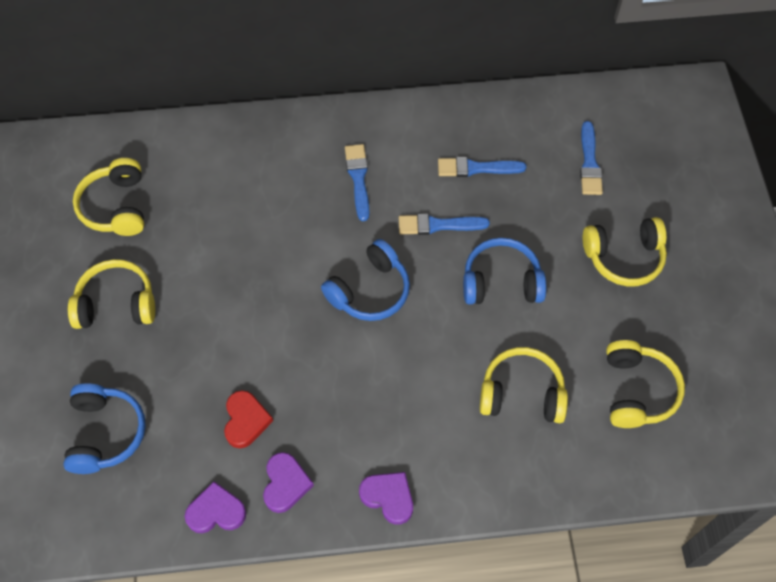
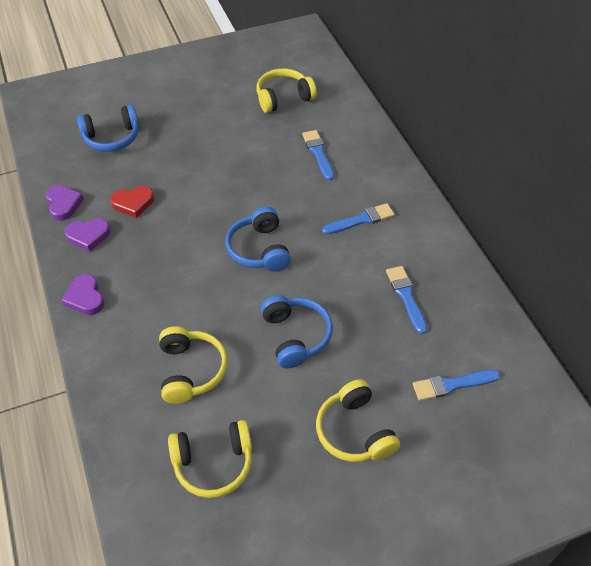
camera: 75 degrees right, 10 degrees down
yellow headphones [68,259,155,329] -> none
blue headphones [321,239,410,321] -> blue headphones turned 45 degrees clockwise [225,207,291,271]
purple heart [359,472,413,525] -> purple heart turned 135 degrees clockwise [62,274,104,315]
blue brush [399,214,490,235] -> blue brush moved to [302,130,334,181]

